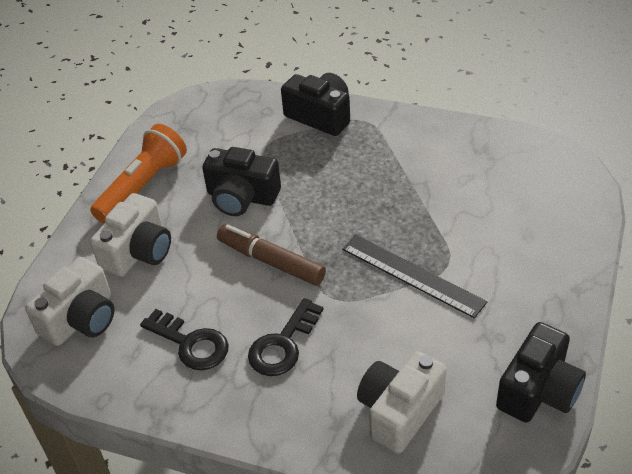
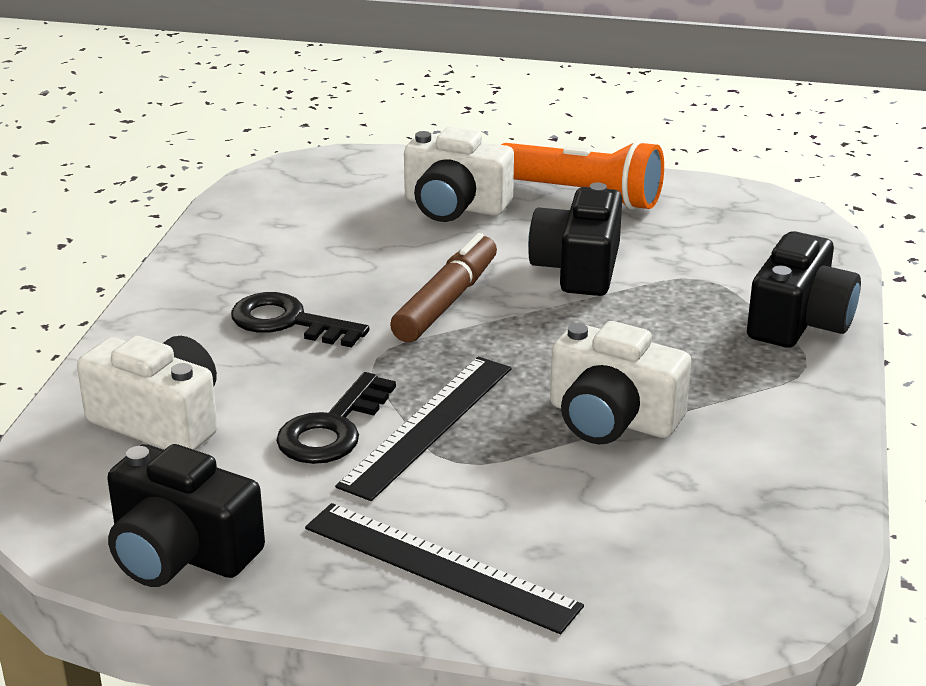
camera: 80 degrees right, 15 degrees down
white camera [25,257,115,346] -> white camera moved to [550,321,691,444]
black key [140,309,229,370] -> black key moved to [276,372,396,464]
none -> black ruler [305,503,584,634]

